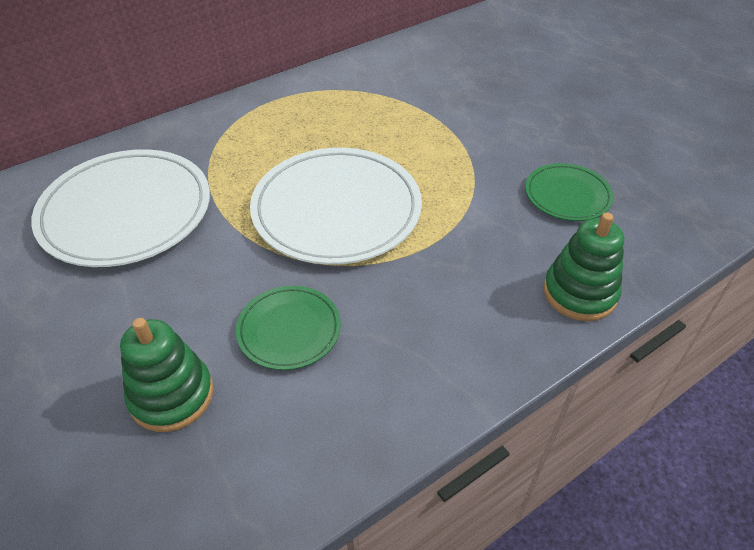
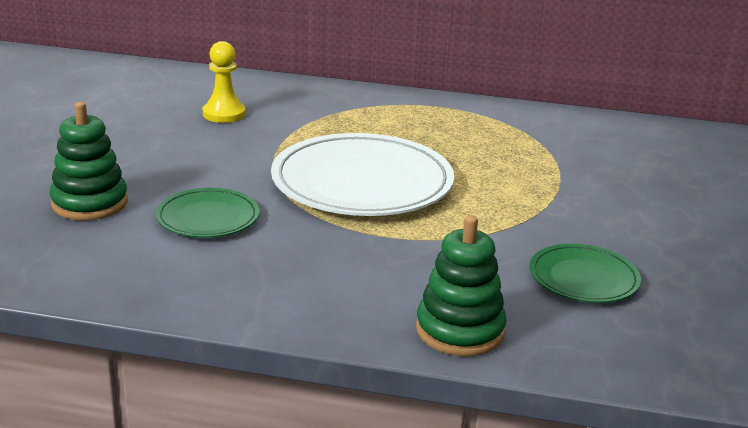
camera: 45 degrees right, 20 degrees down
white plate [31,149,210,267] -> yellow pawn [203,41,245,123]

